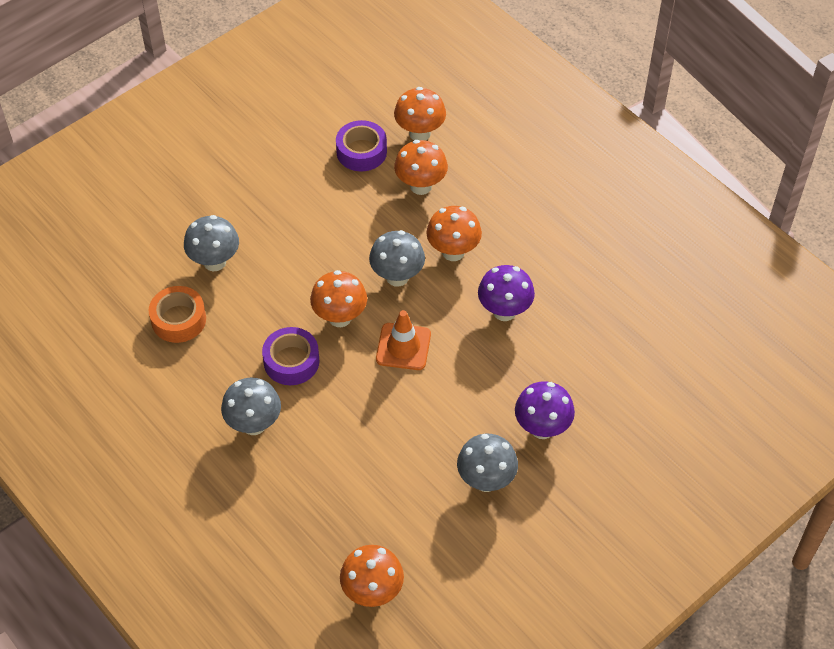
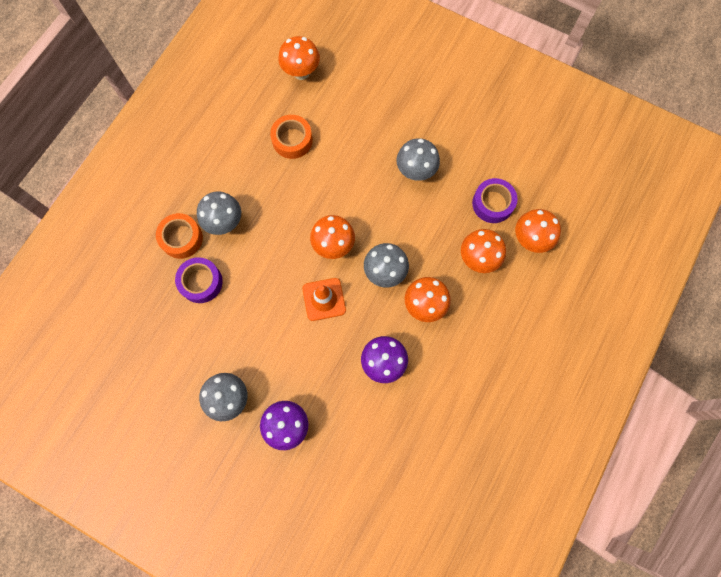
camera: 70 degrees right, 20 degrees up
grey mushroom [184,215,239,271] -> grey mushroom moved to [397,138,440,181]
purple tape [262,327,320,385] -> purple tape moved to [175,257,223,303]
orange mushroom [340,545,404,607] -> orange mushroom moved to [278,36,320,80]
none -> orange tape [156,213,203,259]

